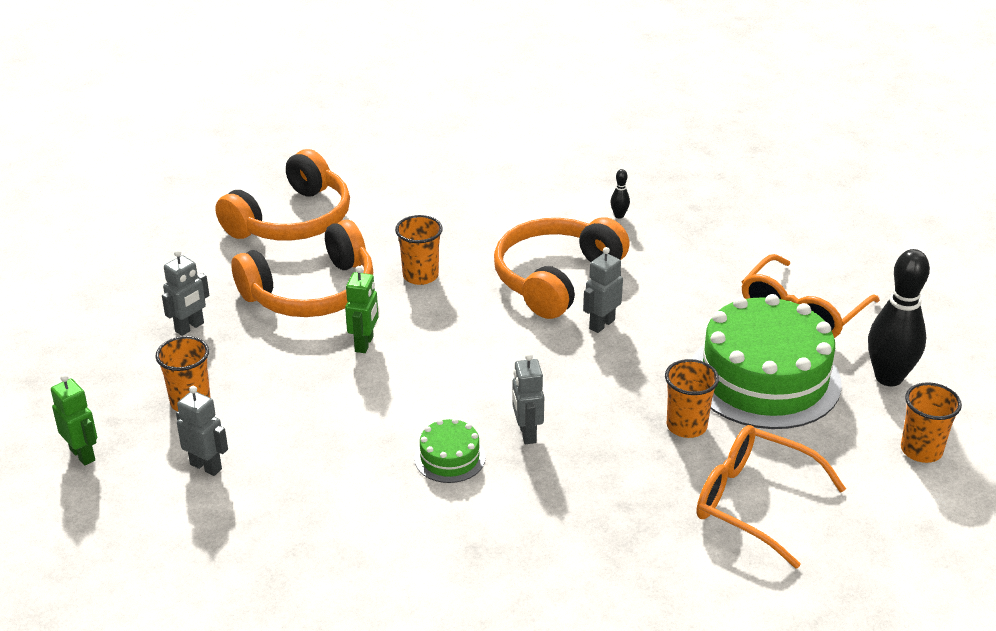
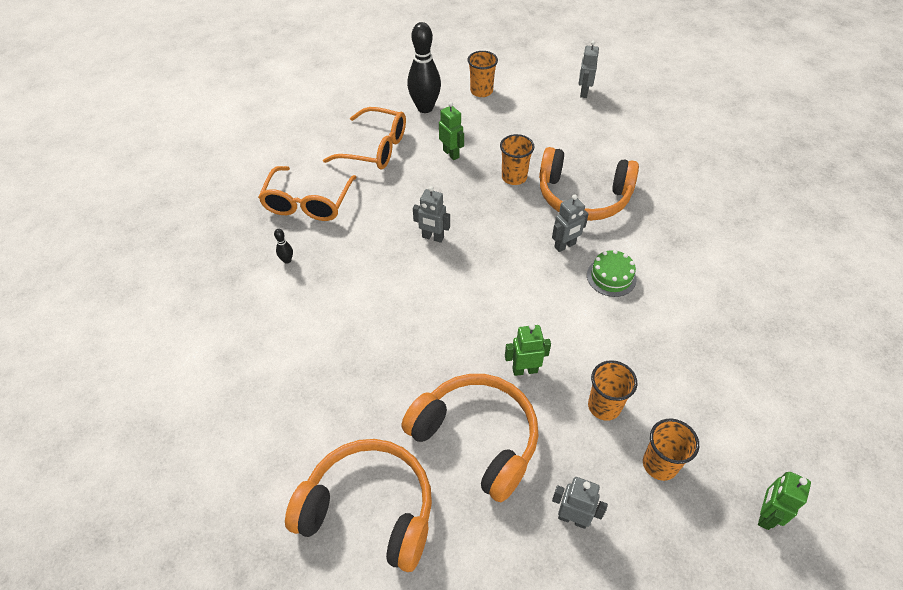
camera: 110 degrees left, 15 degrees up
grey robot [176,386,228,476] -> grey robot moved to [579,41,599,98]
orange cup [395,215,443,285] -> orange cup moved to [588,360,637,421]
orange headphones [494,217,630,319] -> orange headphones moved to [539,147,639,221]
green cake [692,294,842,429] -> green robot [439,102,464,160]
orange glasses [697,425,846,569] -> orange glasses moved to [258,166,357,221]

